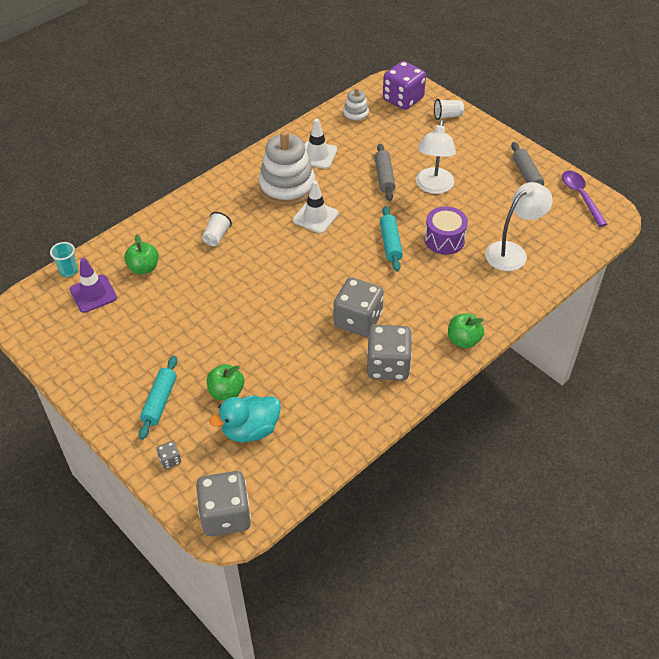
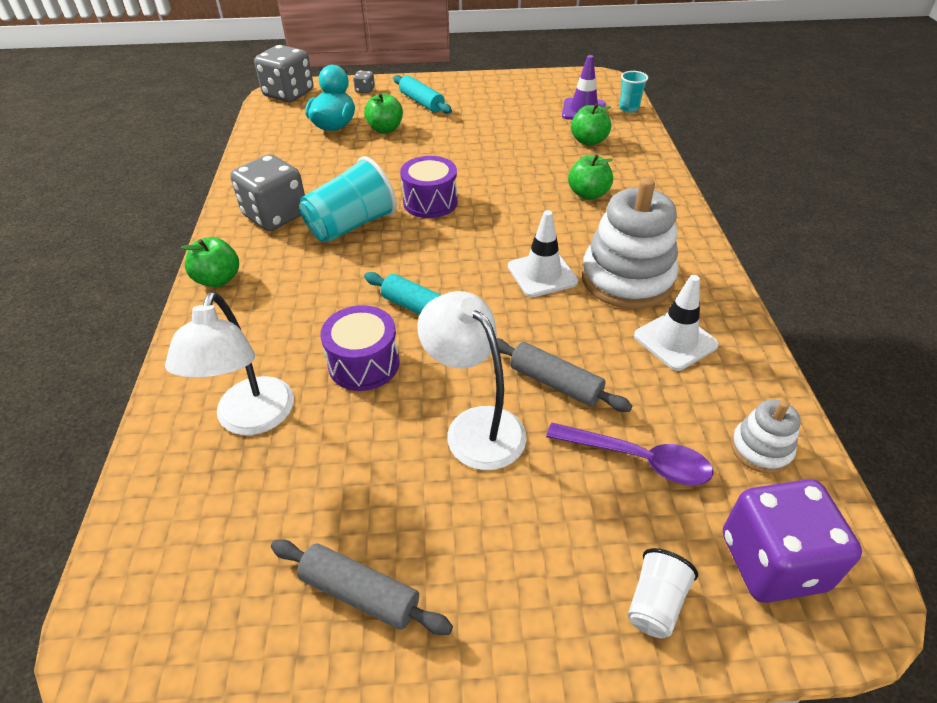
camera: 130 degrees right, 5 degrees down
white cup [202,212,232,246] -> green apple [568,155,613,200]
grey dice [333,277,384,337] -> turquoise cup [299,156,397,243]
purple spoon [562,171,607,227] -> purple spoon moved to [546,423,713,485]
none -> purple drum [400,156,458,218]

